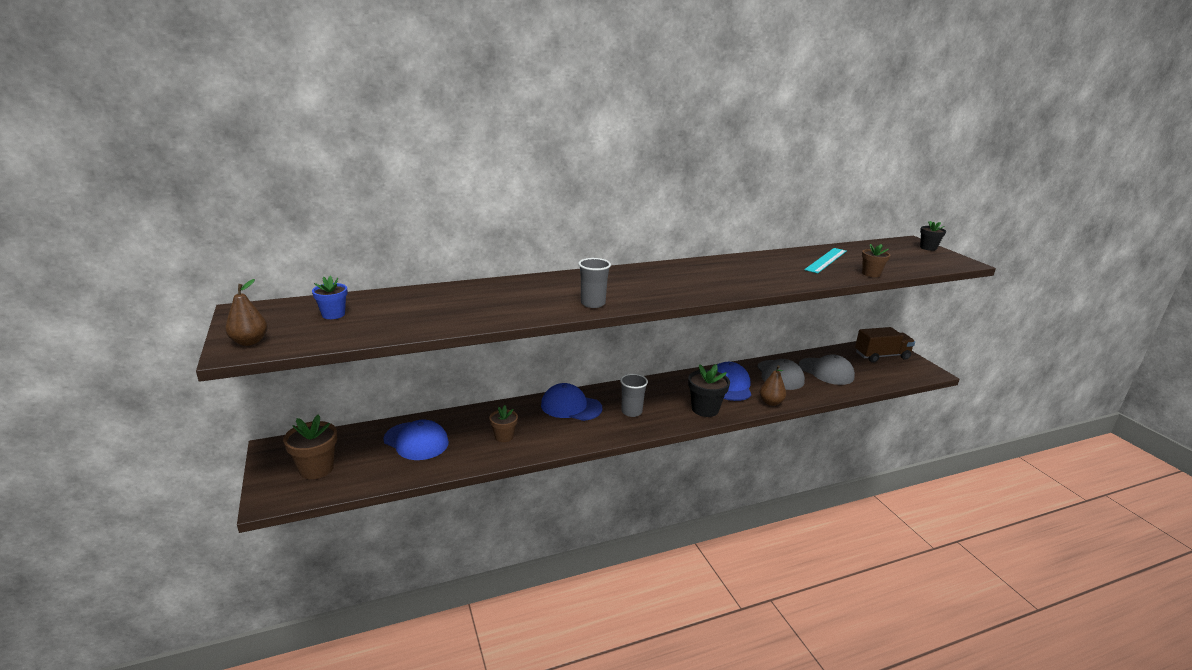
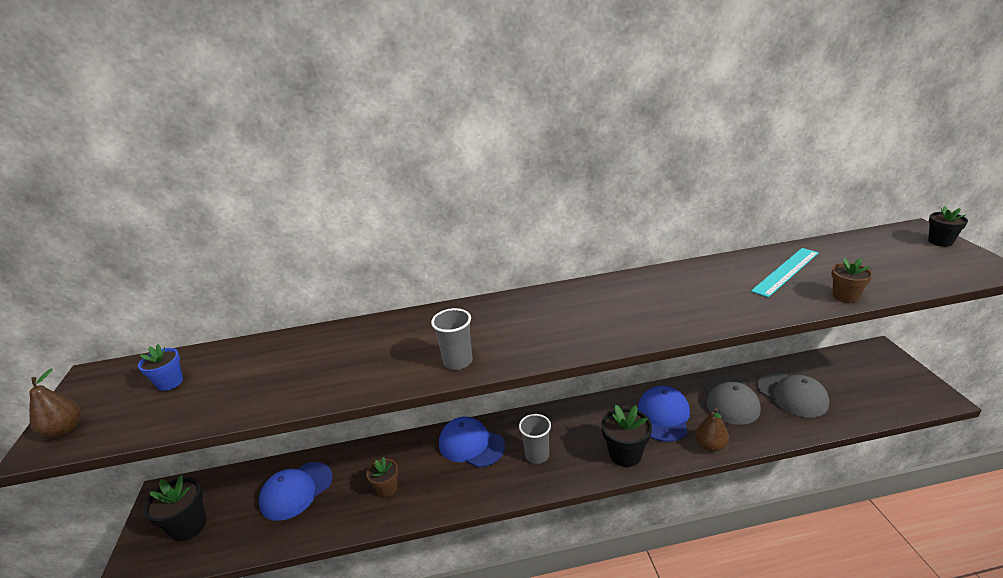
camera: 15 degrees right, 5 degrees up
brown flower pot [283,414,337,479] -> black flower pot [144,475,207,541]
blue cap [383,419,449,460] -> blue cap turned 90 degrees clockwise [259,462,333,521]
brown truck [855,327,915,362] -> none

